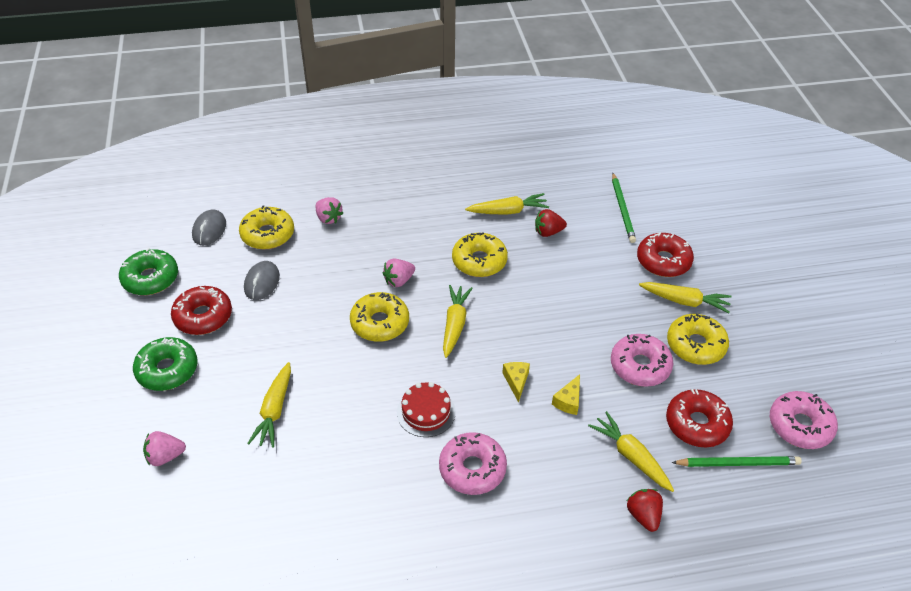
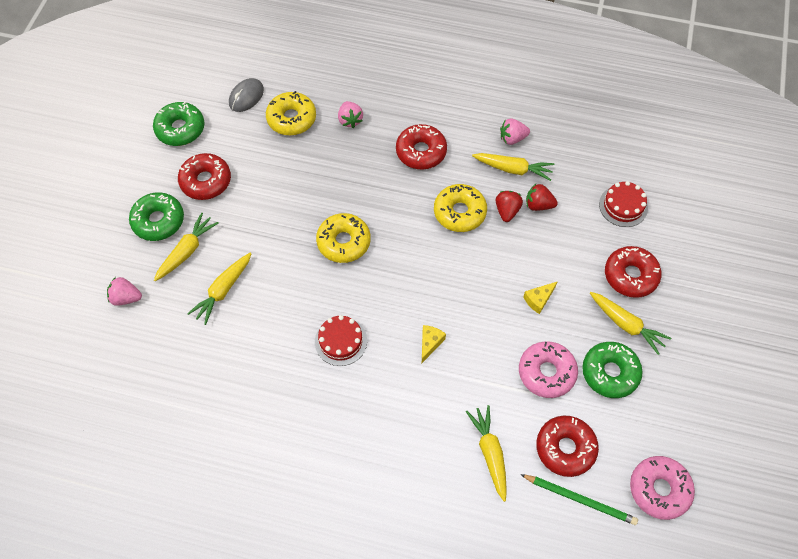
camera: 25 degrees right, 15 degrees up
grey mouse [244,261,280,300] -> none
pink strawberry [383,259,415,287] -> pink strawberry moved to [500,118,530,145]
pink donut [439,432,507,495] -> none
yellow carrot [443,285,473,358] -> yellow carrot moved to [154,212,219,281]
yellow cheese [552,374,580,415] -> yellow cheese moved to [523,281,558,314]
green pencil [612,173,636,243] -> red cake [599,181,648,227]
red strawberry [627,489,663,532] -> red strawberry moved to [496,191,523,222]
yellow donut [667,314,729,365] -> green donut [582,342,643,398]
none -> red donut [396,124,447,170]

